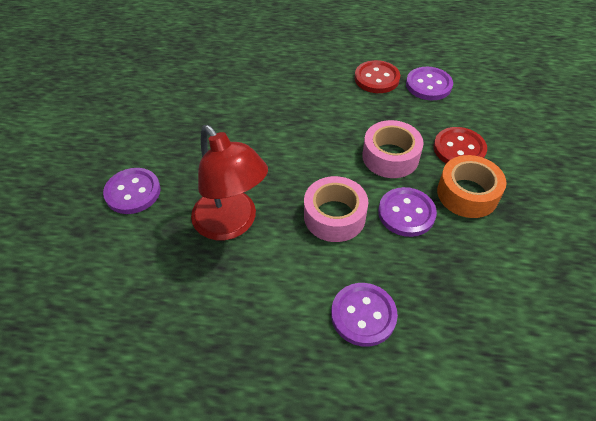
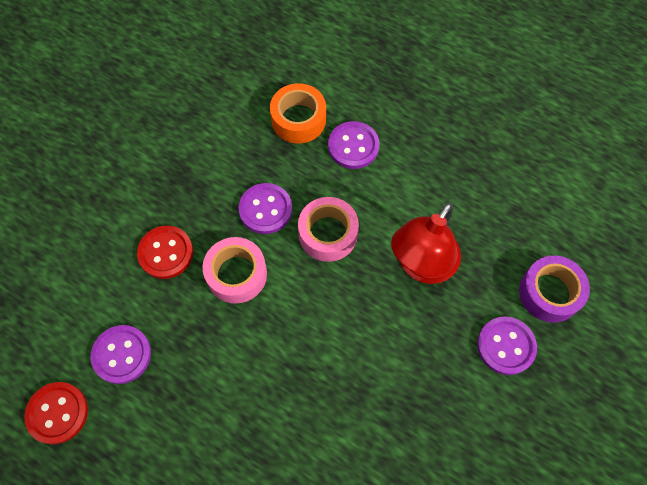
camera: 155 degrees left, 15 degrees up
red lamp [191,125,268,240] -> red lamp turned 135 degrees counterclockwise [391,203,461,284]
red button [355,60,400,93] -> red button moved to [24,382,88,444]
orange tape [437,155,507,218] -> orange tape moved to [270,83,326,143]
none -> purple tape [519,255,590,323]

